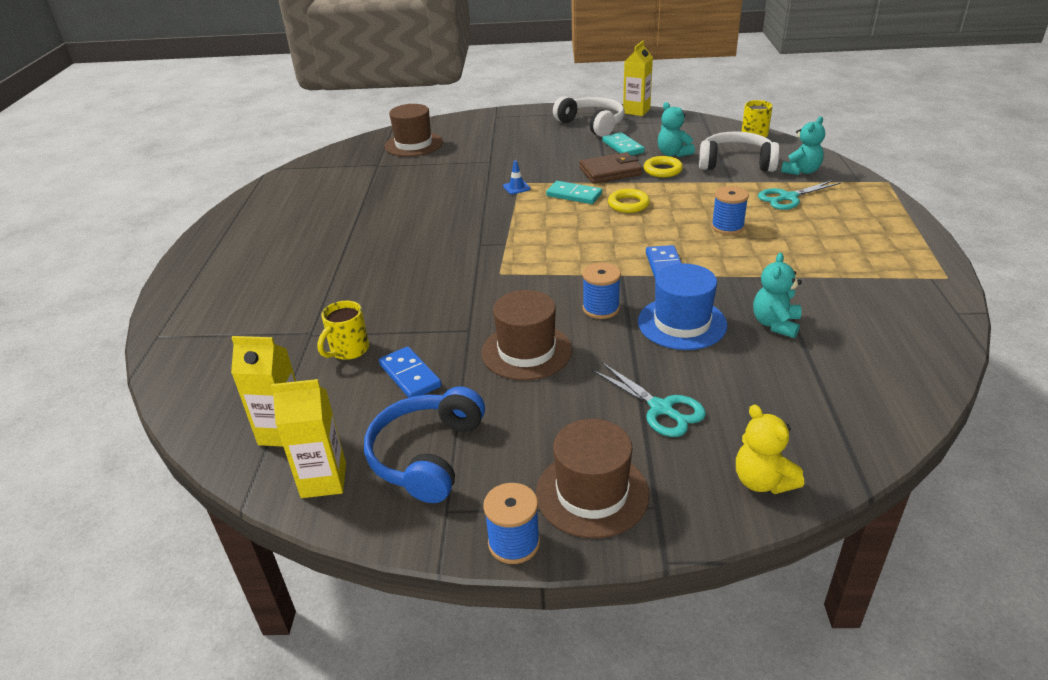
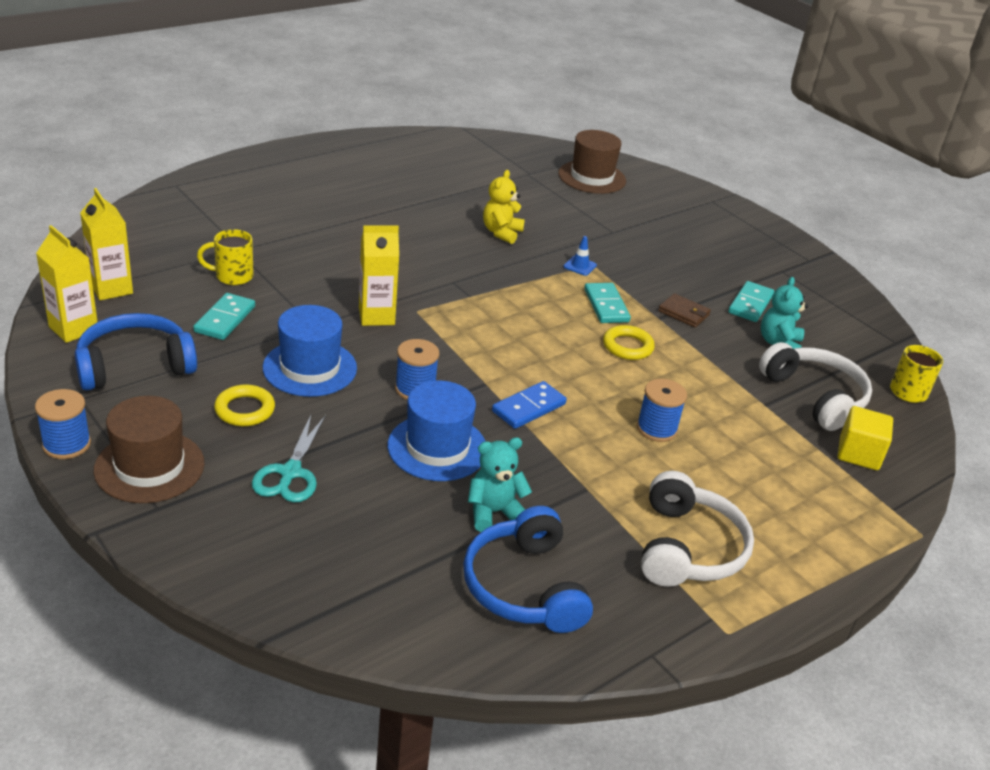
camera: 45 degrees right, 0 degrees up
blue domino [379,347,442,398] -> turquoise domino [193,293,255,340]
brown hat [481,290,572,380] -> blue hat [263,305,357,397]
white headphones [553,96,625,137] -> white headphones moved to [641,471,754,587]
brown wallet [579,152,643,184] -> brown wallet [658,293,711,328], size x0.64
yellow carton [623,41,653,116] -> yellow carton moved to [359,225,399,326]
yellow ring [644,156,683,177] -> yellow ring moved to [214,385,275,426]
yellow teddy bear [736,404,804,494] -> yellow teddy bear moved to [483,170,525,244]
turquoise scissors [758,180,841,210] -> none
turquoise teddy bear [781,117,825,175] -> yellow cube [838,406,893,470]
none -> blue headphones [463,506,593,633]

